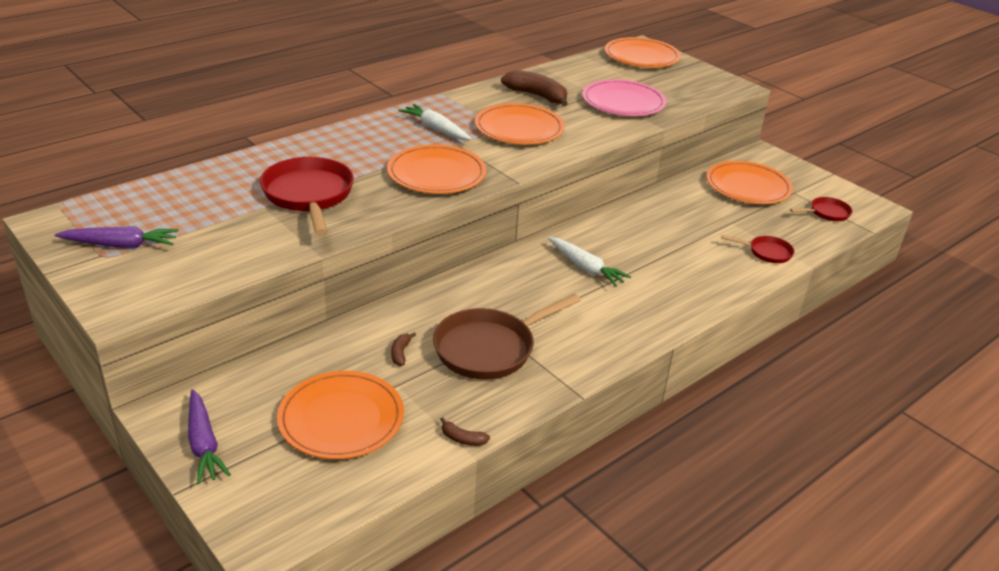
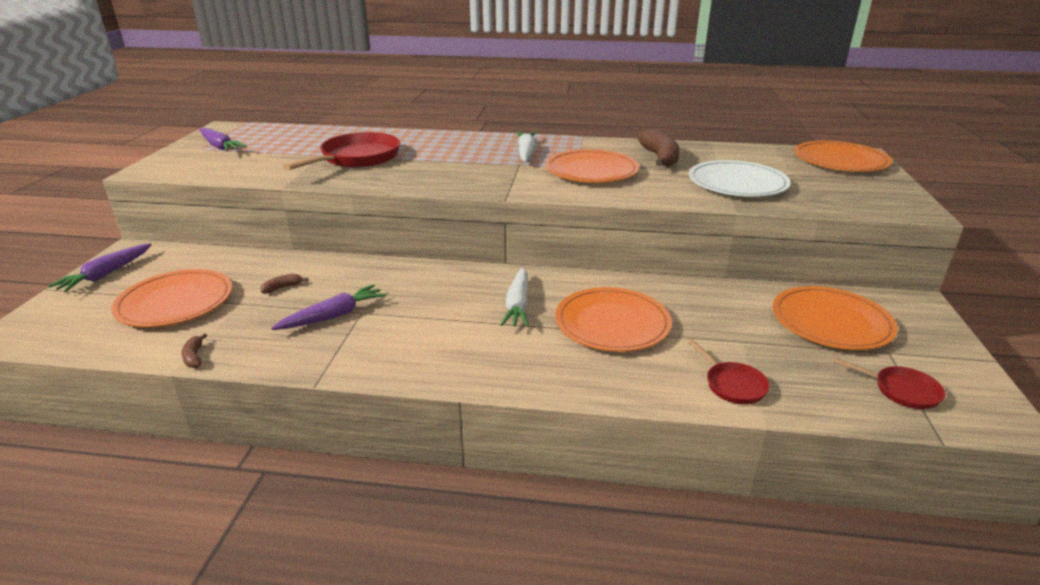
camera: 50 degrees right, 5 degrees down
orange plate [387,144,486,194] -> orange plate moved to [555,287,672,352]
brown pan [433,294,581,380] -> purple carrot [271,284,386,330]
pink plate [582,79,667,116] -> white plate [689,160,791,197]

